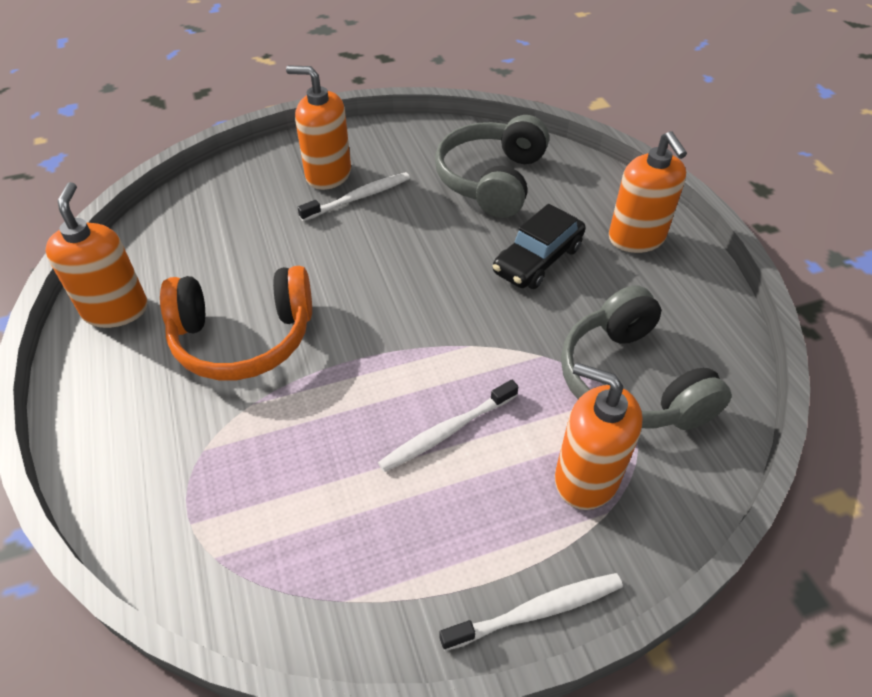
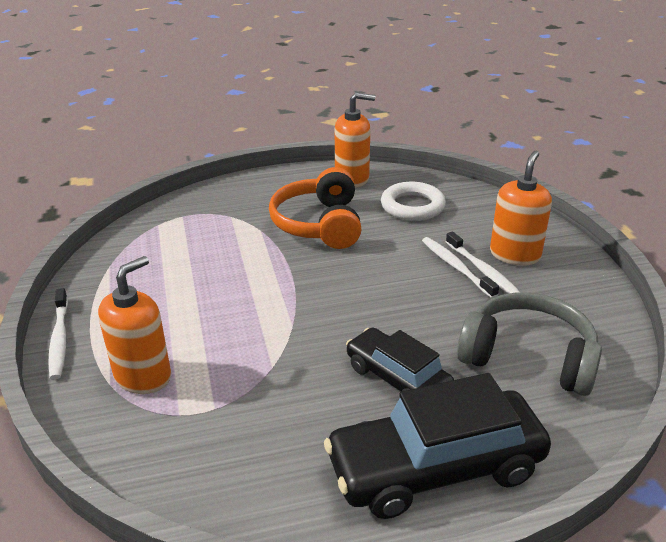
camera: 95 degrees right, 15 degrees down
white toothbrush [378,380,518,472] -> white toothbrush moved to [422,237,499,298]
grey headphones [561,285,732,430] -> none
orange soap dispenser [609,131,687,253] -> black car [324,373,551,519]
none -> white ring [381,182,446,221]

